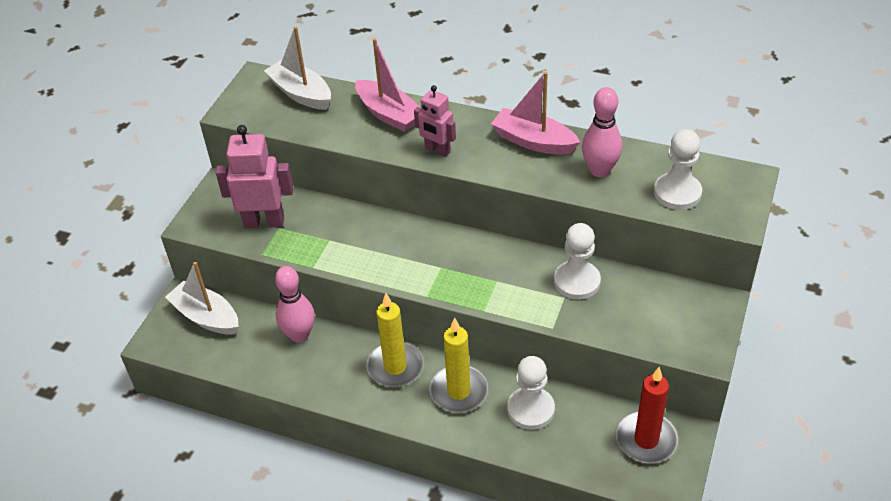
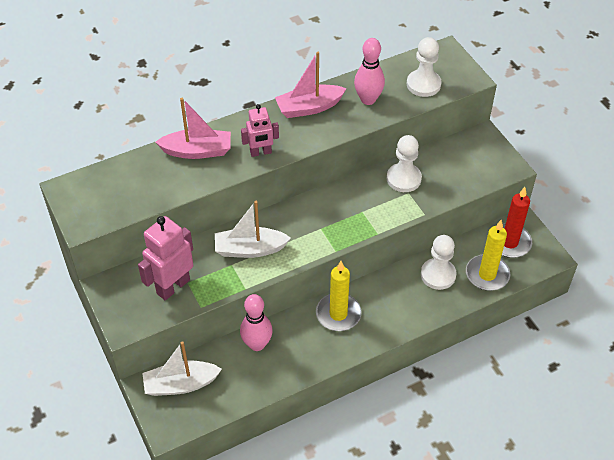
camera: 50 degrees left, 5 degrees up
white boat [264,27,331,110] -> white boat moved to [215,201,291,258]
yellow candle [429,317,488,413] -> yellow candle moved to [466,220,510,291]

